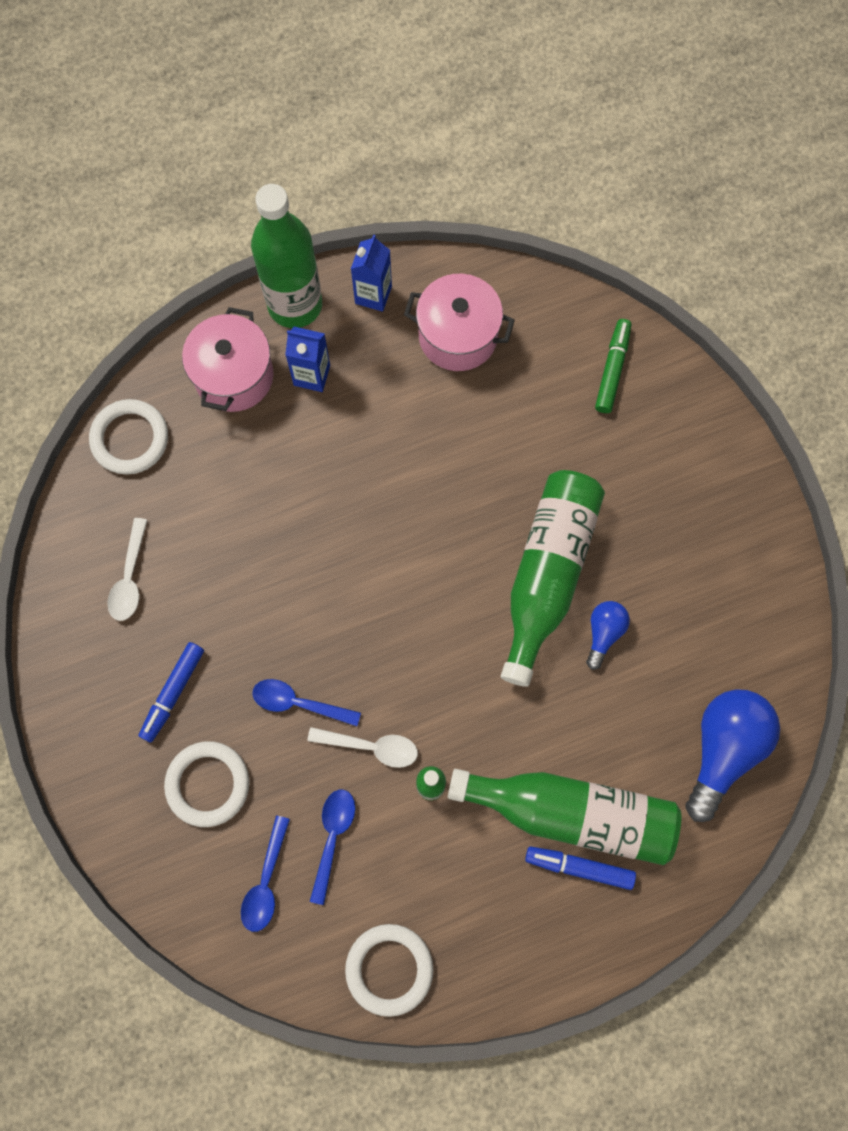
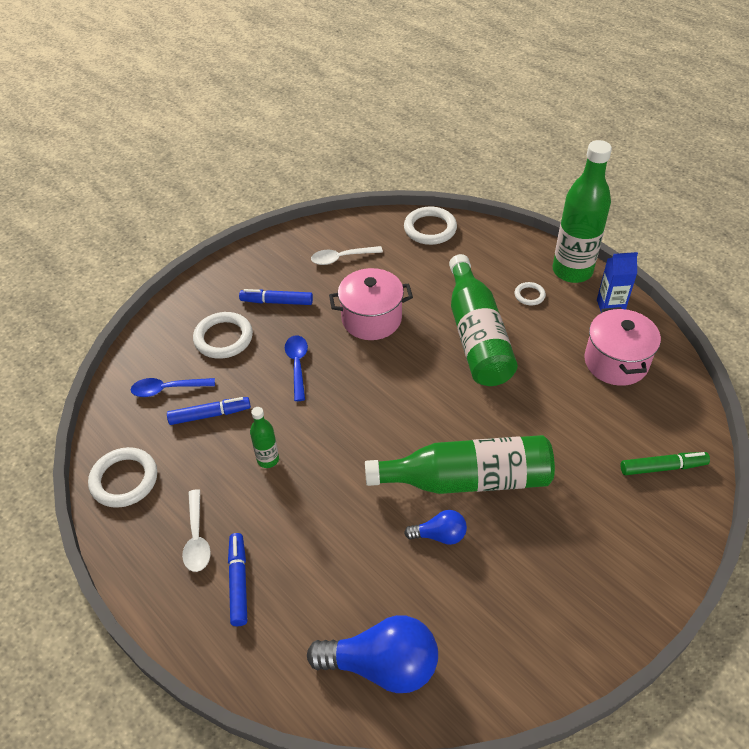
camera: 70 degrees right, 25 degrees down
pink pot [182,307,273,412] -> pink pot moved to [329,268,413,340]
blue carton [285,327,330,392] -> white ring [514,282,546,305]
white spoon [307,727,418,768] -> white spoon moved to [182,489,211,572]
blue spoon [310,790,355,905] -> blue marker [167,397,251,425]
green bottle [448,769,681,865] -> green bottle moved to [449,254,518,386]

